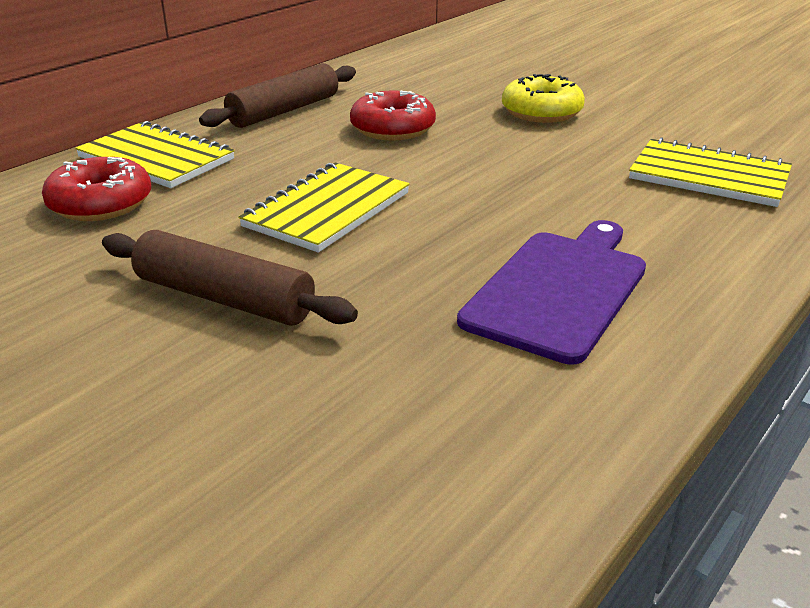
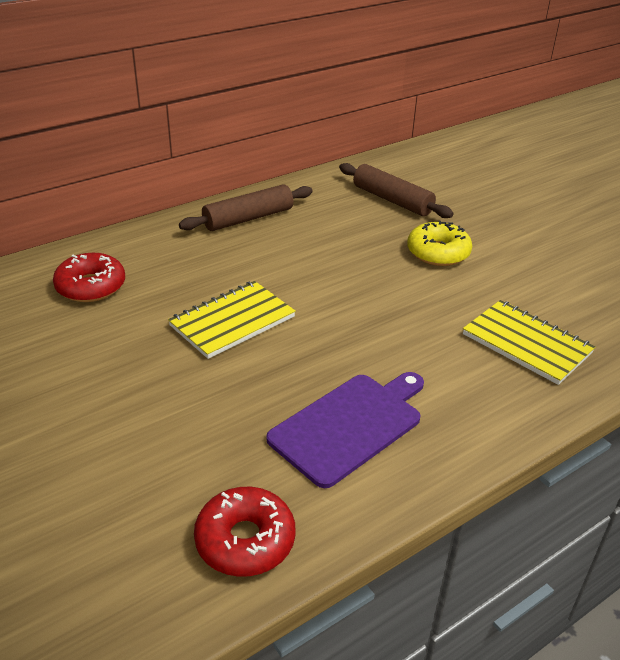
camera: 15 degrees right, 5 degrees up
yellow notebook [75,121,235,188] -> none
brown rolling pin [102,230,358,326] -> brown rolling pin moved to [339,163,454,218]
red donut [350,90,436,141] -> red donut moved to [194,487,296,577]

